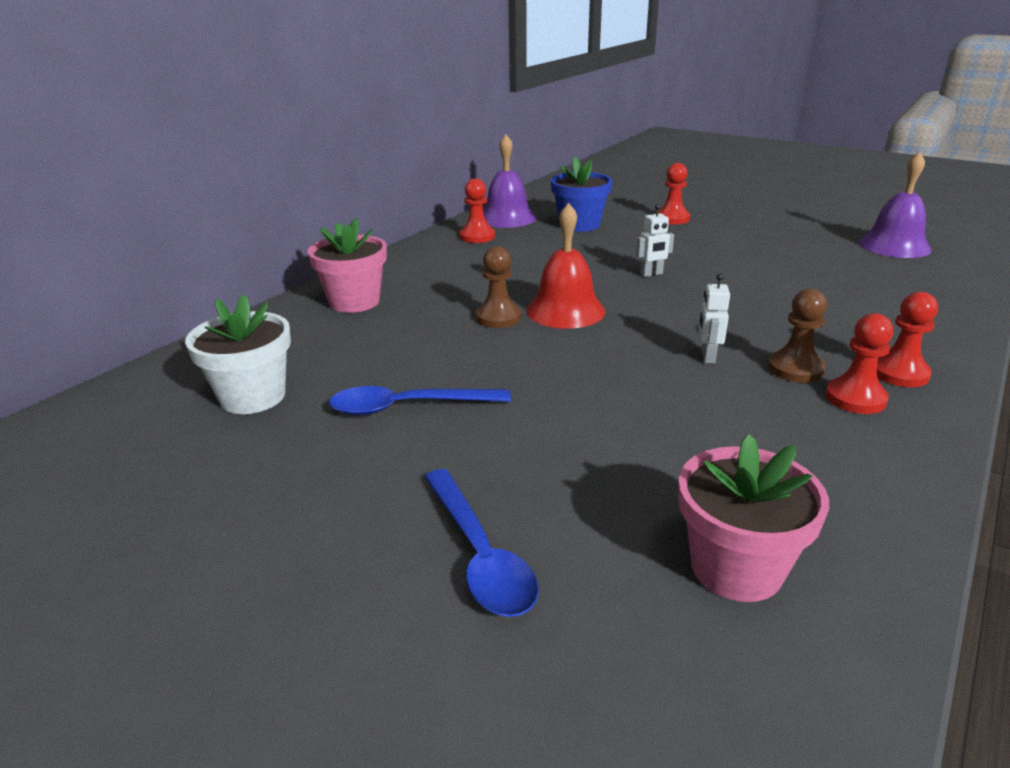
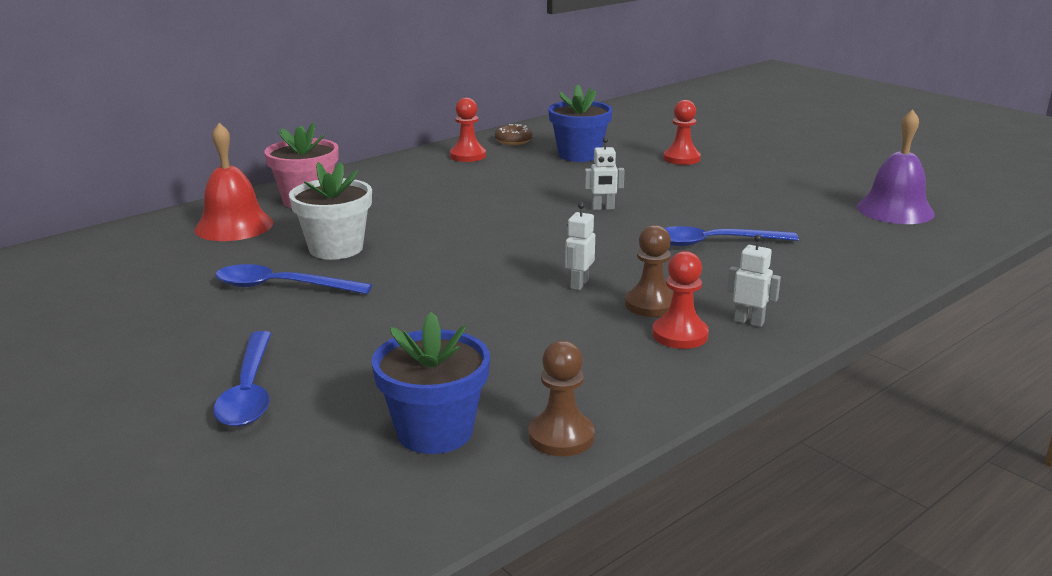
camera: 15 degrees right, 5 degrees down
white flower pot [185,294,291,414] -> white flower pot moved to [289,162,372,260]
brown pawn [476,246,521,328] -> brown pawn moved to [528,340,595,456]
purple bell [483,134,536,228] -> brown donut [495,124,533,145]
red bell [526,203,605,329] -> red bell moved to [194,123,273,241]
pink flower pot [678,434,829,602] -> blue flower pot [371,311,490,454]
red pawn [877,292,938,387] -> white robot [727,235,781,327]
none -> blue spoon [665,226,799,246]

